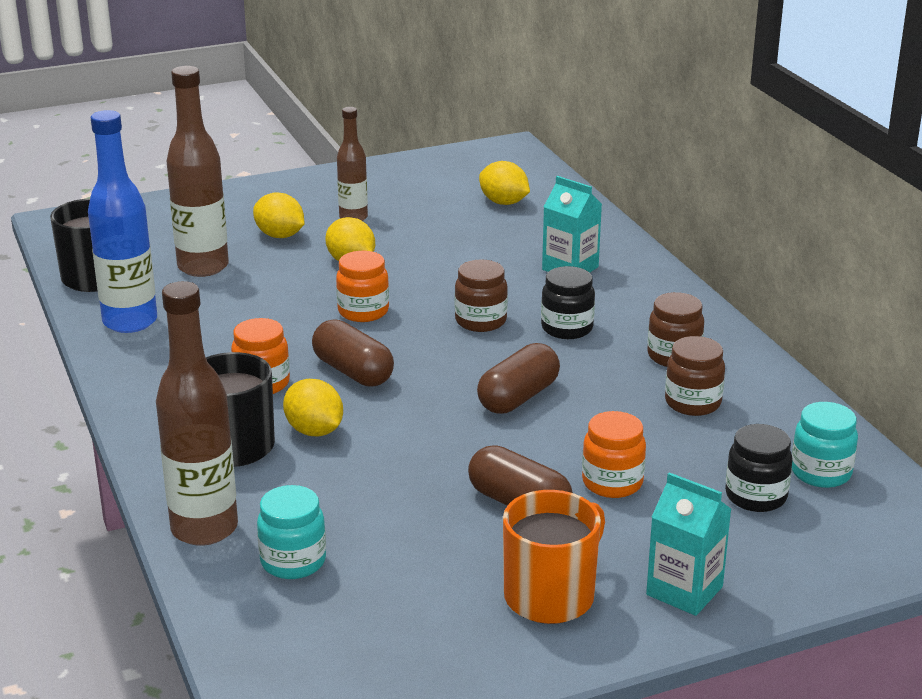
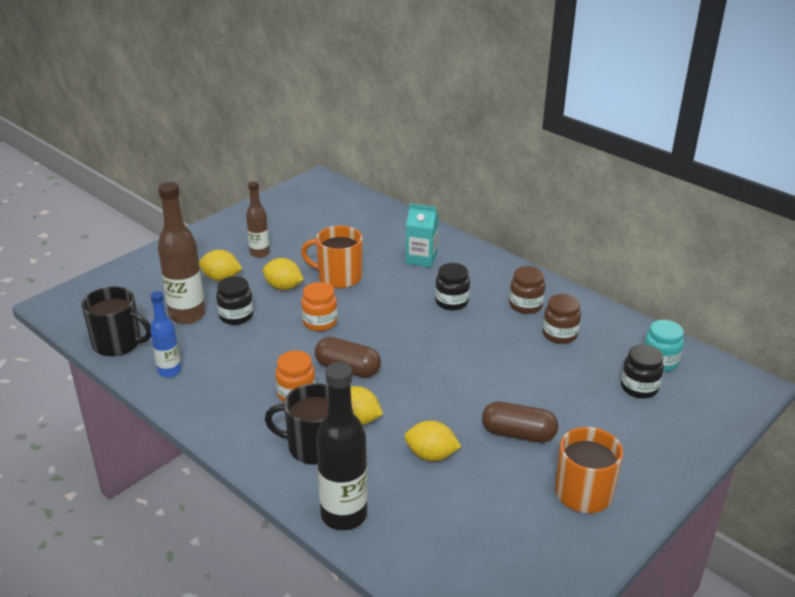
camera: 25 degrees left, 5 degrees up
blue bottle [88,110,157,333] -> blue bottle [150,291,181,378], size x0.59
brown bottle [156,281,238,546] -> black bottle [316,362,368,530]
turquoise jar [257,485,326,579] -> none
brown jar [455,260,508,332] -> none
brown capsule [477,343,560,414] -> none
yellow lemon [479,161,530,205] -> yellow lemon moved to [405,421,461,461]
orange jar [582,411,646,498] -> none
turquoise carton [646,472,731,616] -> none
none -> black jar [216,276,253,325]
none -> orange mug [301,226,363,289]

